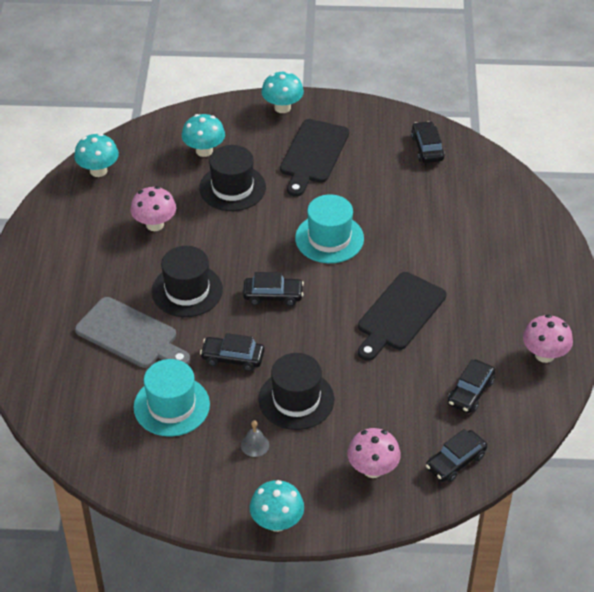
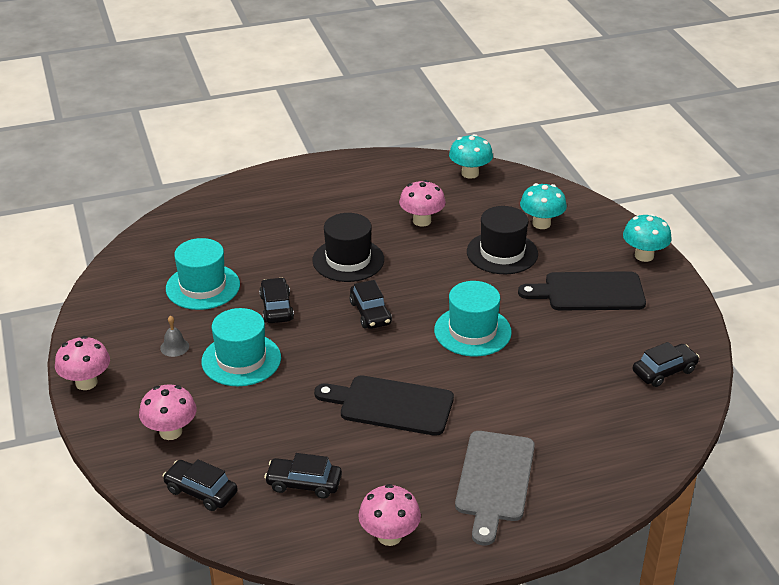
camera: 70 degrees right, 10 degrees down
grey cutting board [75,297,190,368] -> grey cutting board moved to [455,431,535,545]
turquoise mushroom [250,480,304,532] -> pink mushroom [55,336,110,390]
black hat [259,353,334,430] -> turquoise hat [202,308,281,386]

